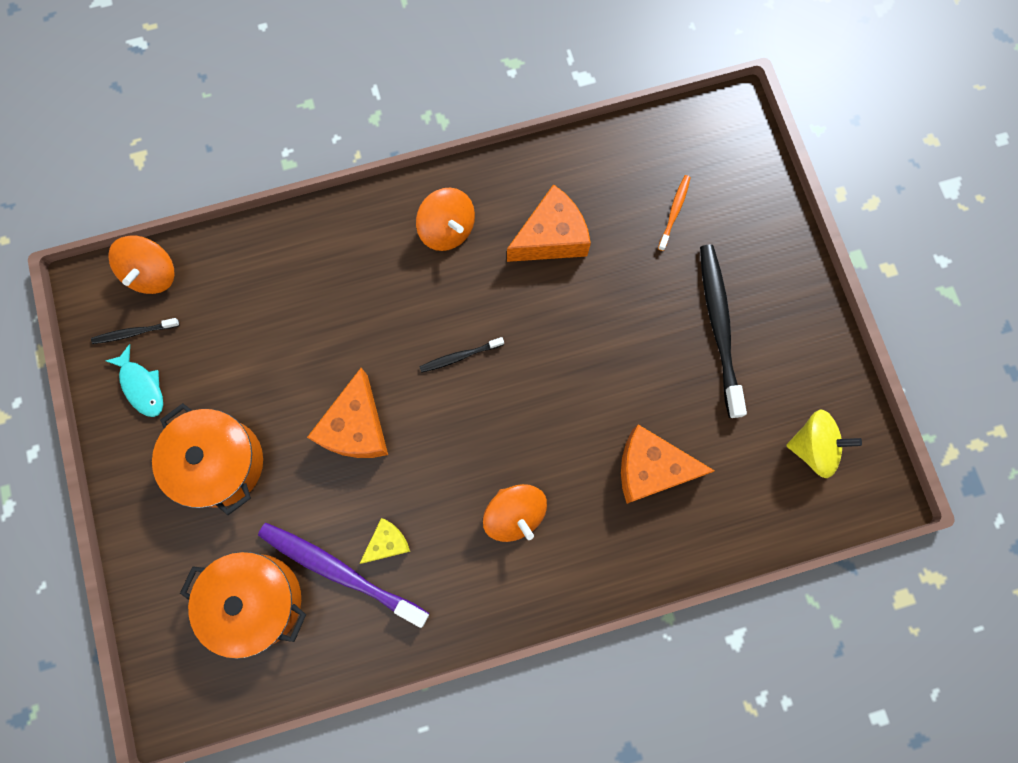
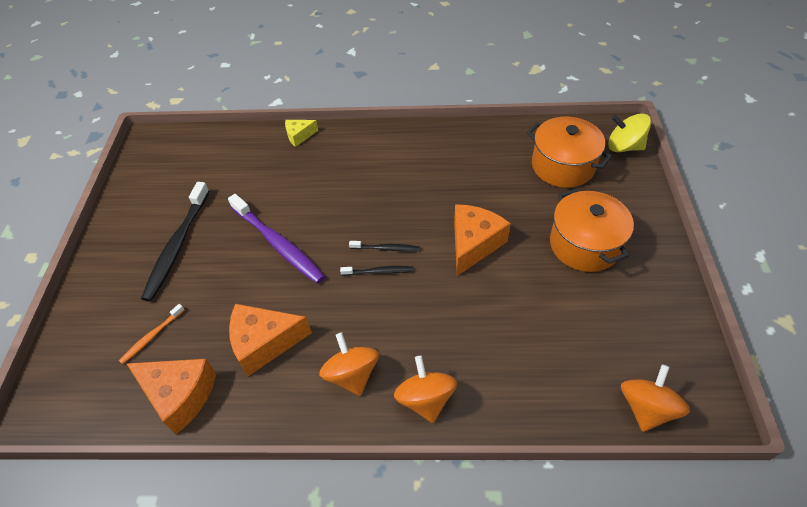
camera: 160 degrees left, 25 degrees down
black toothbrush [91,318,180,344] -> black toothbrush moved to [349,241,420,252]
turquoise fish [105,344,163,417] -> none
purple toothbrush [258,523,429,628] -> purple toothbrush moved to [228,194,325,284]
yellow cheese [359,518,410,564] -> yellow cheese moved to [285,120,318,147]
orange spinning top [483,484,547,542] -> orange spinning top moved to [394,356,457,423]
orange cheese [621,424,715,504] -> orange cheese moved to [126,359,216,434]
yellow spinning top [786,409,862,478] -> yellow spinning top moved to [608,113,651,152]

